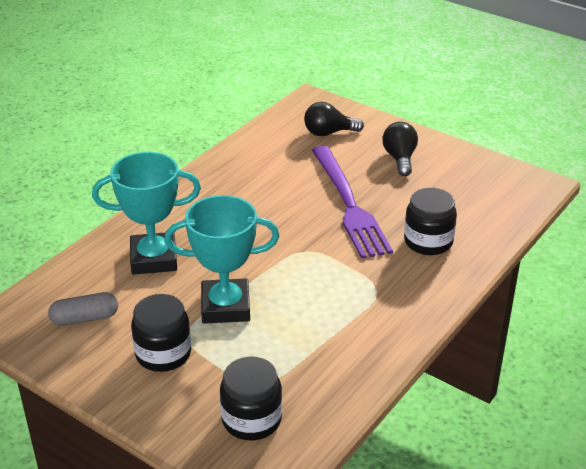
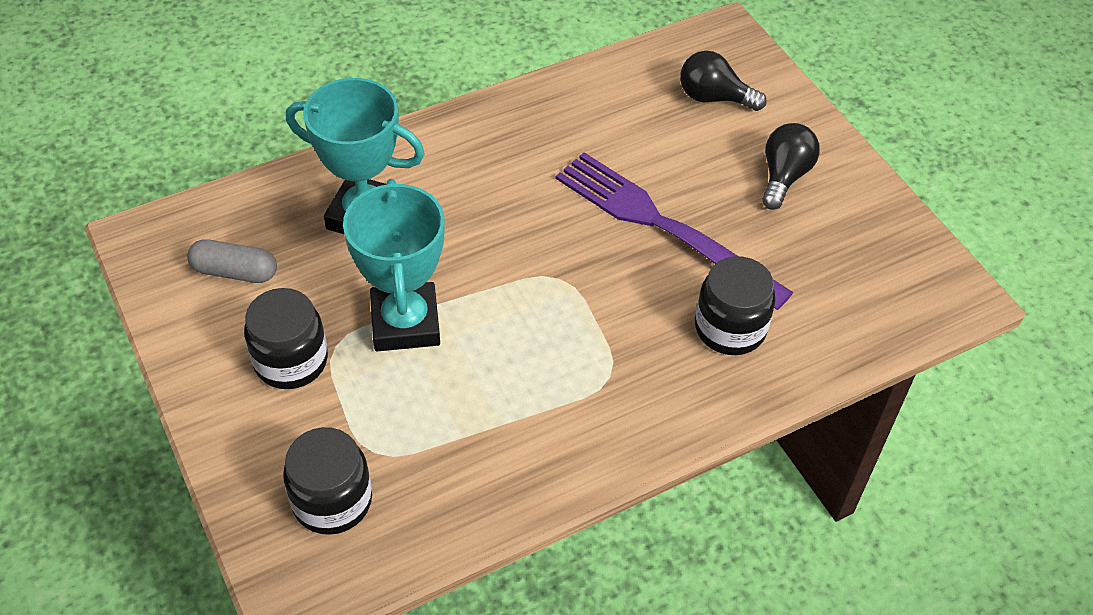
camera: 25 degrees right, 15 degrees up
turquoise trophy [164,195,280,323] -> turquoise trophy turned 60 degrees clockwise [343,179,445,351]
purple fork [312,146,393,259] -> purple fork turned 120 degrees clockwise [556,152,794,310]

